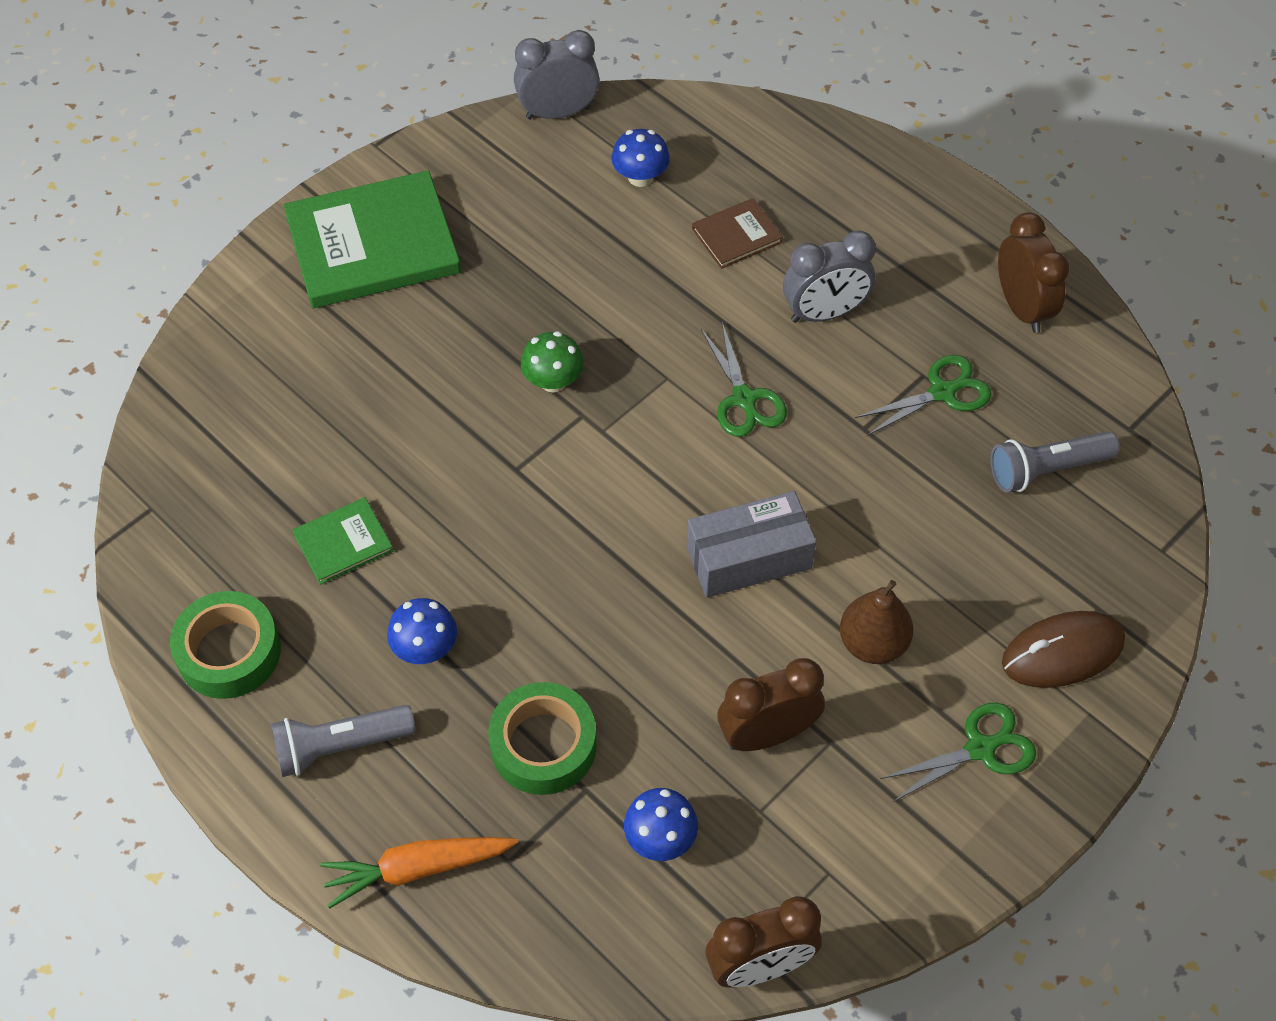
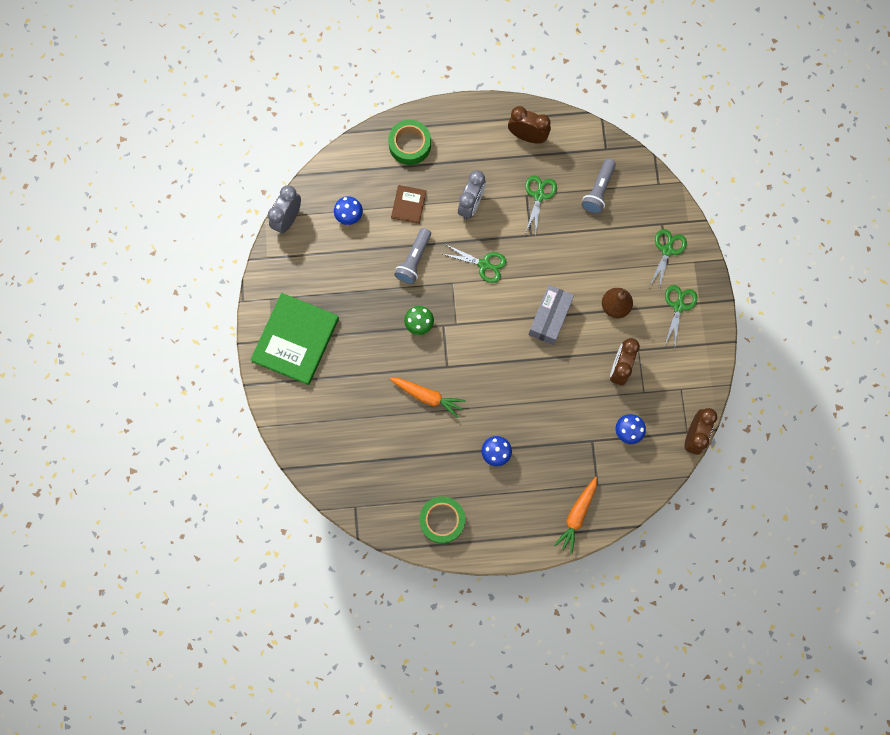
camera: 50 degrees left, 20 degrees up
grey flashlight [271,705,416,777] -> grey flashlight moved to [394,228,431,284]
green book [292,497,393,585] -> none
green tape [488,682,597,795] -> green tape moved to [388,120,431,165]
brown mouse [1002,611,1125,688] -> green scissors [649,229,687,289]
none -> orange carrot [390,378,465,418]

